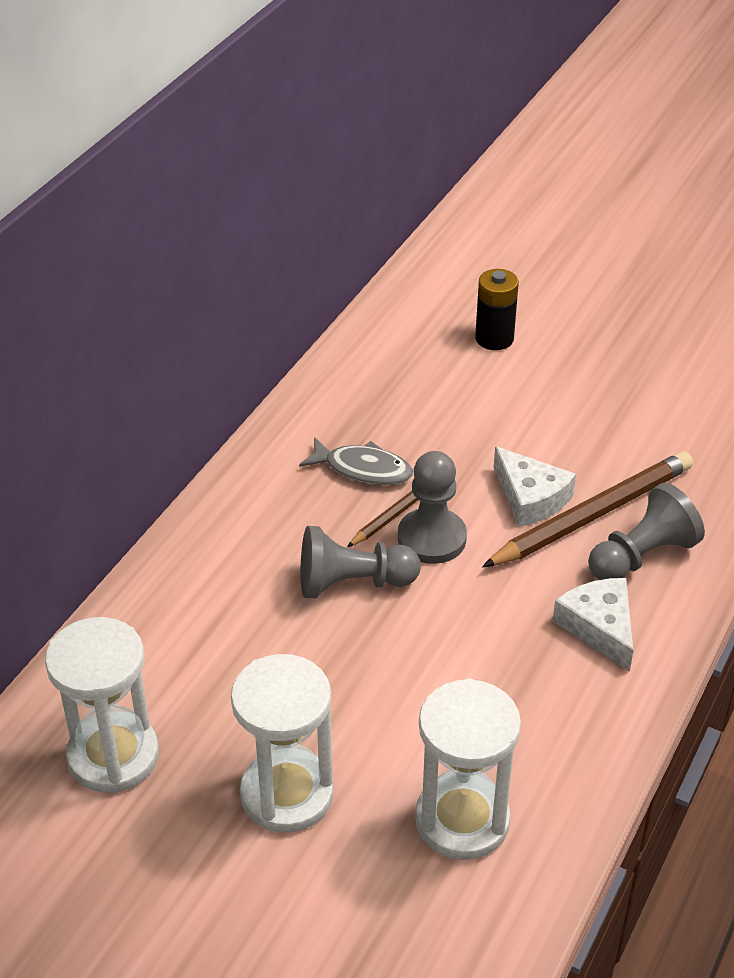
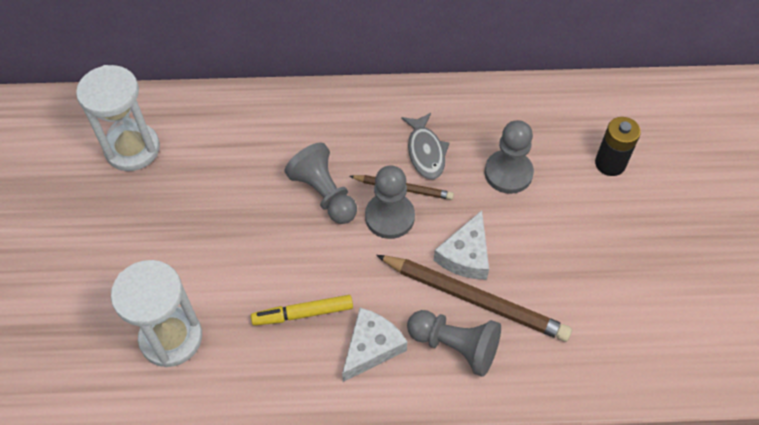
camera: 60 degrees right, 15 degrees up
white hourglass [231,654,334,833] -> none
none -> yellow marker [251,295,353,326]
none -> grey pawn [485,120,534,194]

